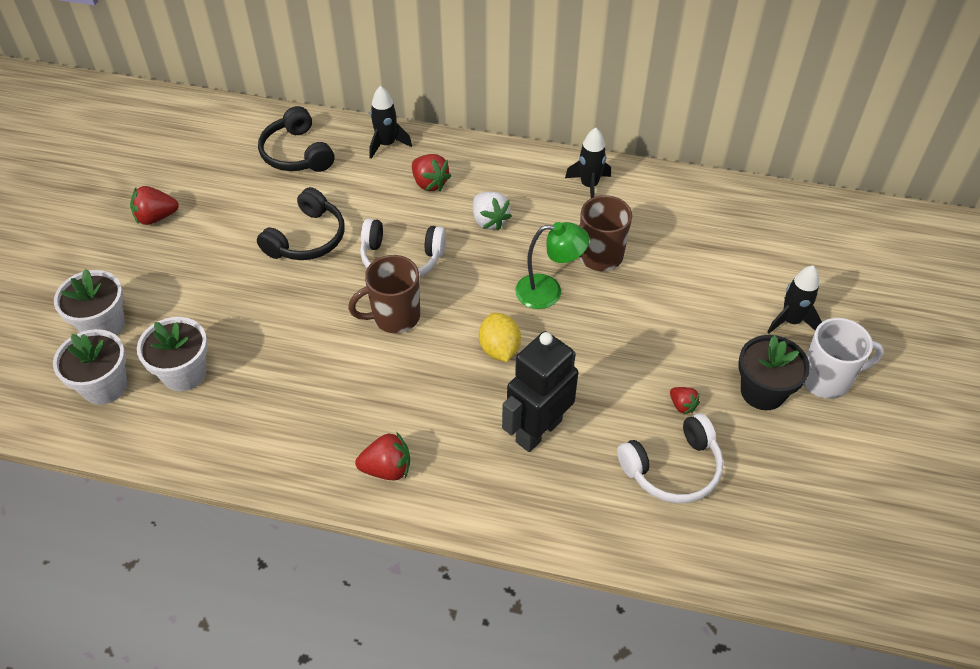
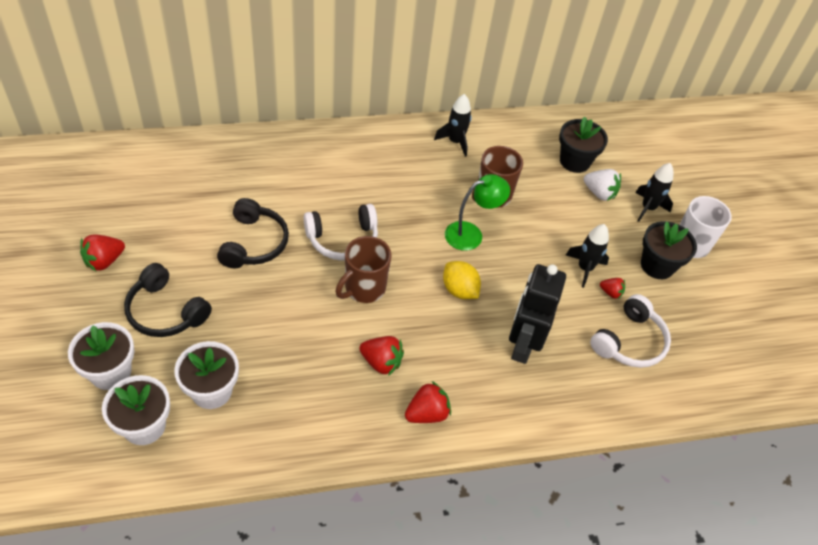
camera: 30 degrees left, 0 degrees up
black headphones [258,106,334,172] -> black headphones moved to [124,263,212,337]
black rocket [369,86,412,159] -> black rocket moved to [566,224,609,288]
red strawberry [412,154,451,191] -> red strawberry moved to [359,336,404,376]
white strawberry [473,192,512,231] -> white strawberry moved to [584,169,621,201]
none -> black flower pot [559,117,608,173]

